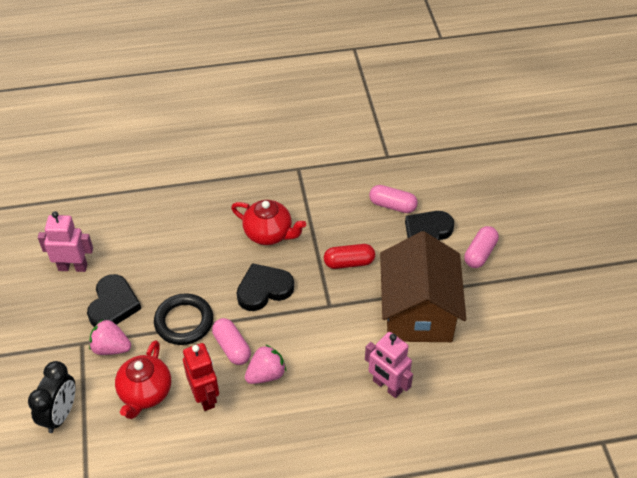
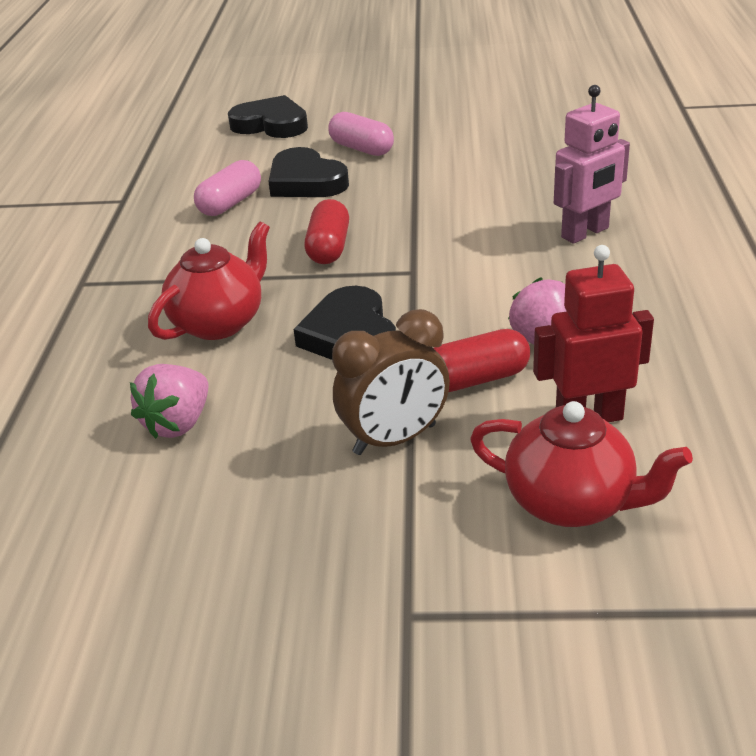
camera: 75 degrees left, 15 degrees down
black clock [28,361,76,433] -> none
pink robot [38,211,93,272] -> none
black heart [87,274,141,327] -> black heart moved to [228,95,308,138]
pink strawberry [89,319,131,355] -> pink strawberry moved to [130,364,209,439]
black ring [154,293,213,345] -> brown clock [332,309,450,455]
pink capsule [212,318,251,365] -> red capsule [434,329,530,392]
brown house [380,231,466,342] -> none

